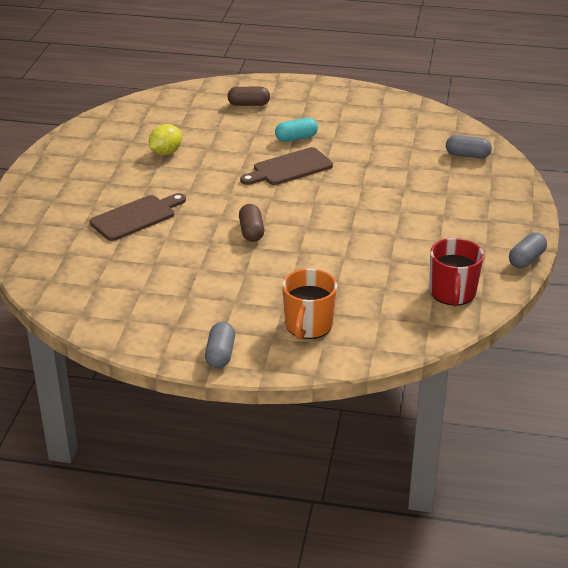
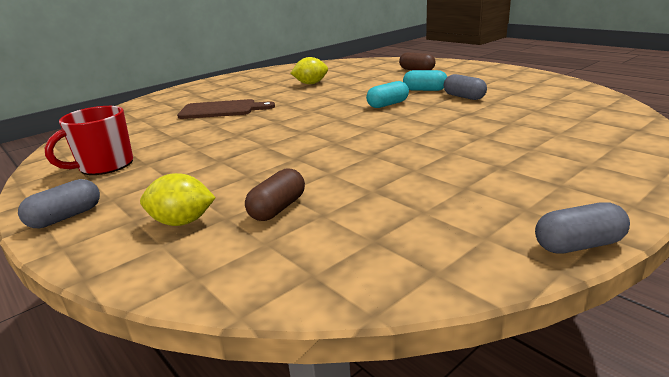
camera: 40 degrees right, 10 degrees down
brown capsule [239,204,264,242] -> brown capsule moved to [245,169,305,221]
brown cutting board [240,147,333,185] -> turquoise capsule [366,81,409,108]
orange mug [282,269,337,340] -> yellow lemon [140,173,216,226]
red mug [430,238,484,306] -> red mug moved to [45,106,133,175]
grey capsule [446,135,492,159] -> grey capsule moved to [444,74,487,100]

